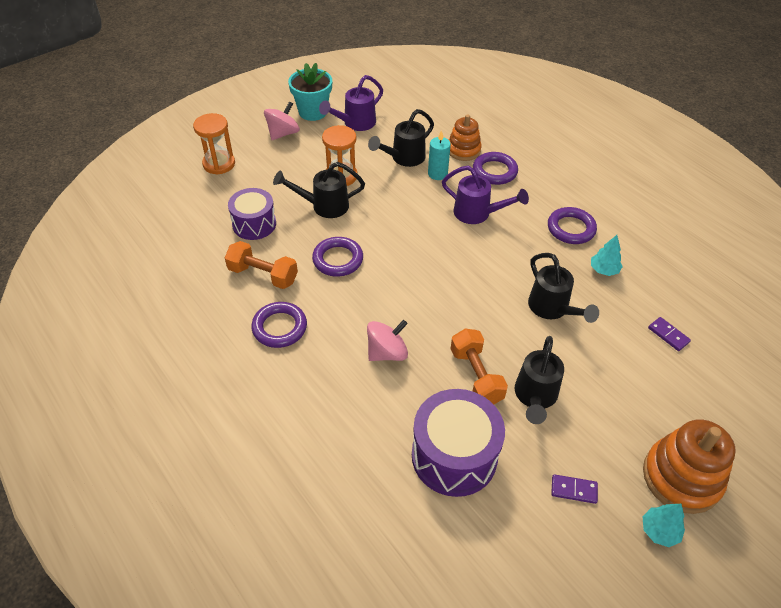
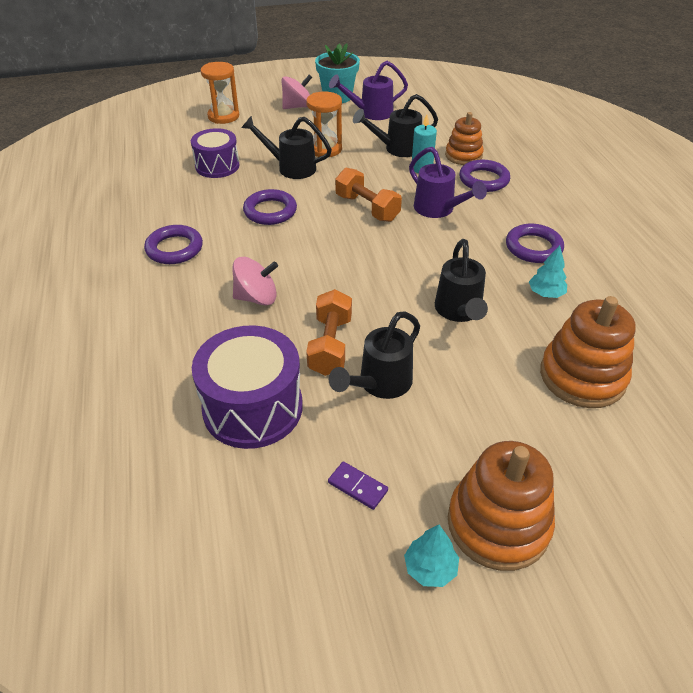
camera: 25 degrees right, 5 degrees down
orange dumbbell [225,241,298,289] -> orange dumbbell moved to [335,168,402,222]
purple domino [648,317,691,351] -> orange stacking toy [540,296,636,408]

